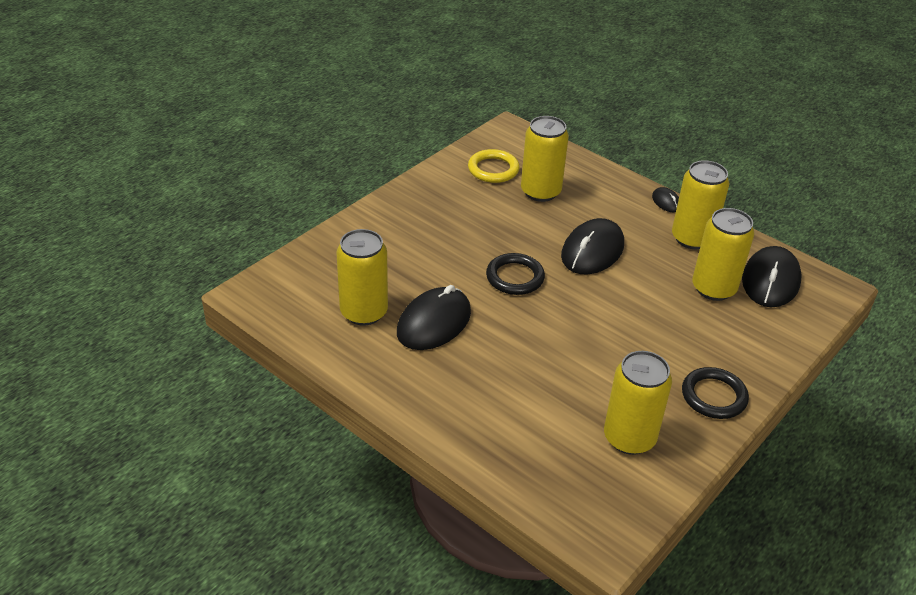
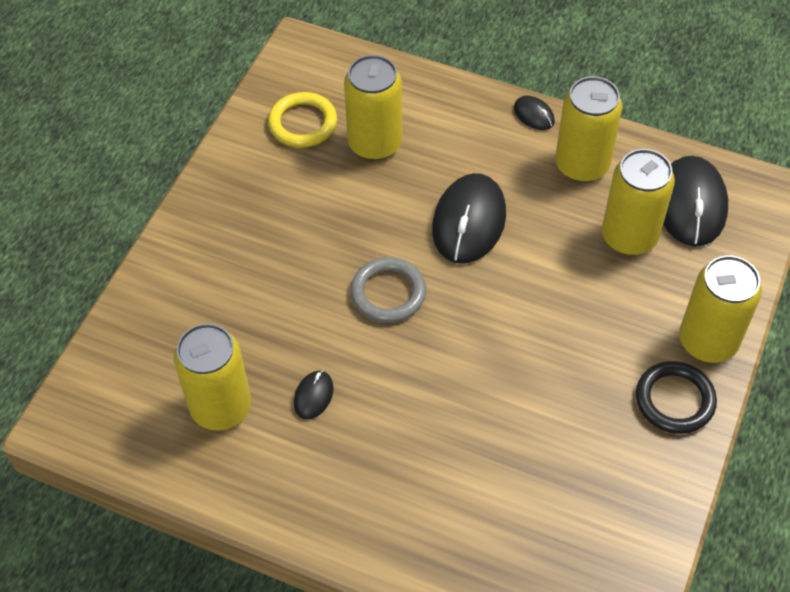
camera: 15 degrees left, 15 degrees up
black mouse [397,285,471,350] -> black mouse [294,370,334,419], size x0.47
black ring [486,253,545,295] -> grey ring [351,257,426,323]
yellow can [604,351,672,455] -> yellow can moved to [679,255,762,363]

